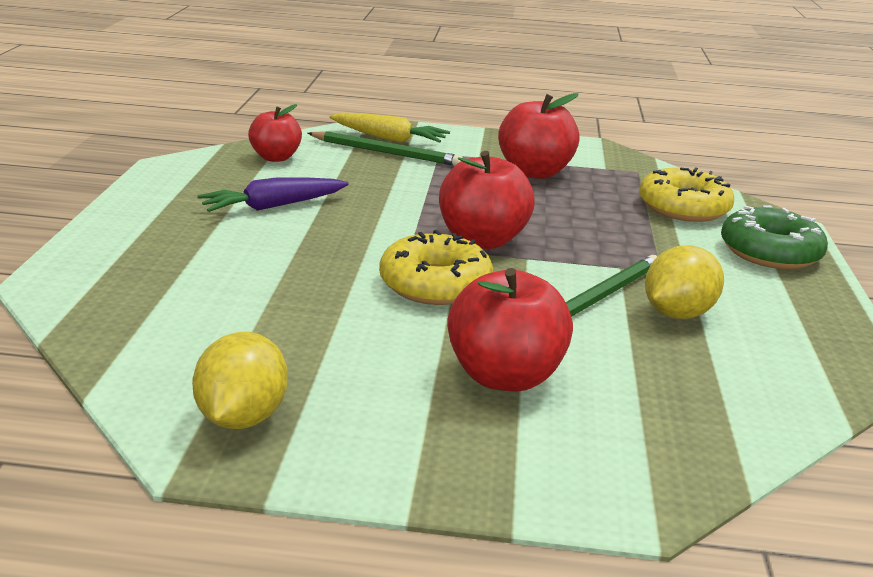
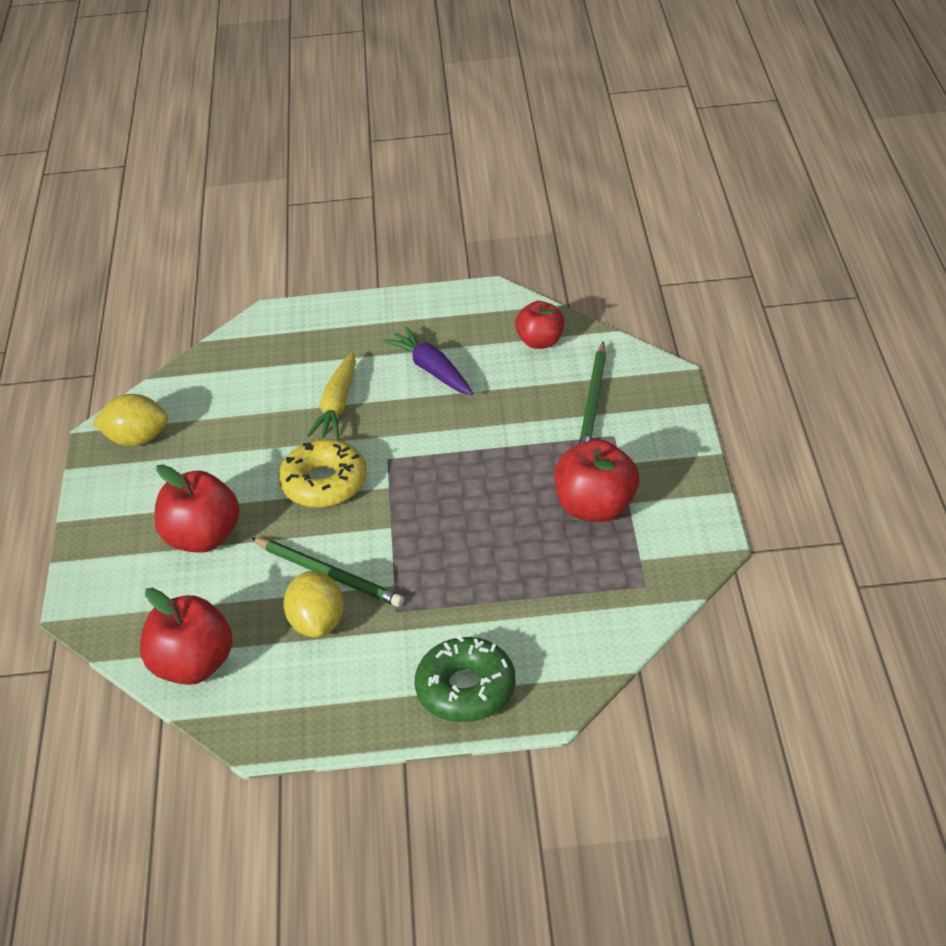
camera: 85 degrees right, 15 degrees up
yellow carrot [329,113,450,143] -> yellow carrot moved to [307,352,356,439]
red apple [439,151,535,249] -> red apple moved to [140,588,233,685]
yellow donut [639,167,734,222] -> none
yellow lemon [645,245,724,319] -> yellow lemon turned 45 degrees clockwise [283,571,344,638]

